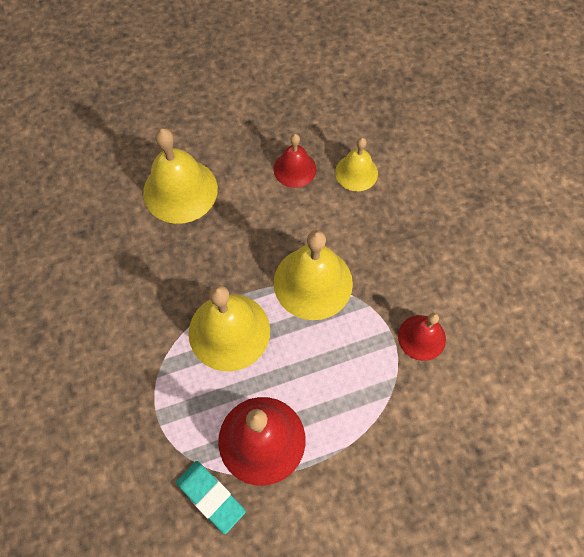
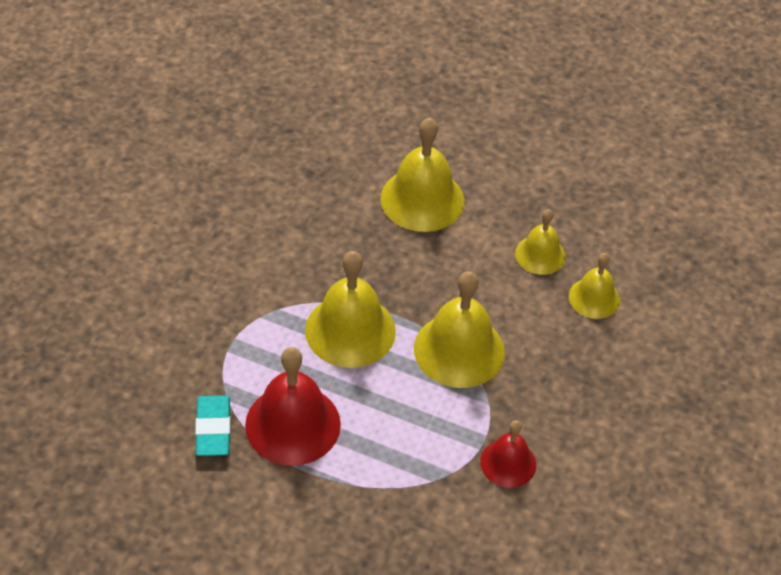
camera: 40 degrees right, 15 degrees down
red bell [274,134,316,188] -> yellow bell [515,209,566,275]

